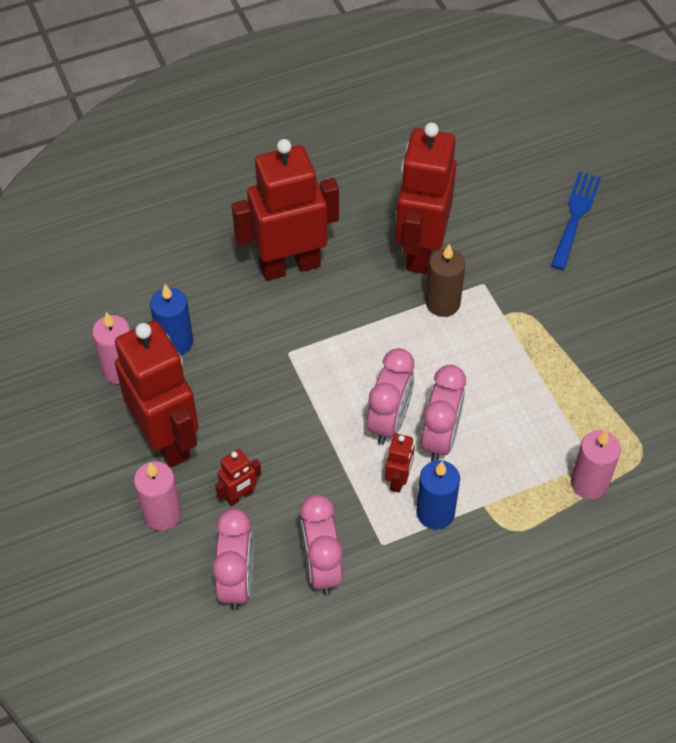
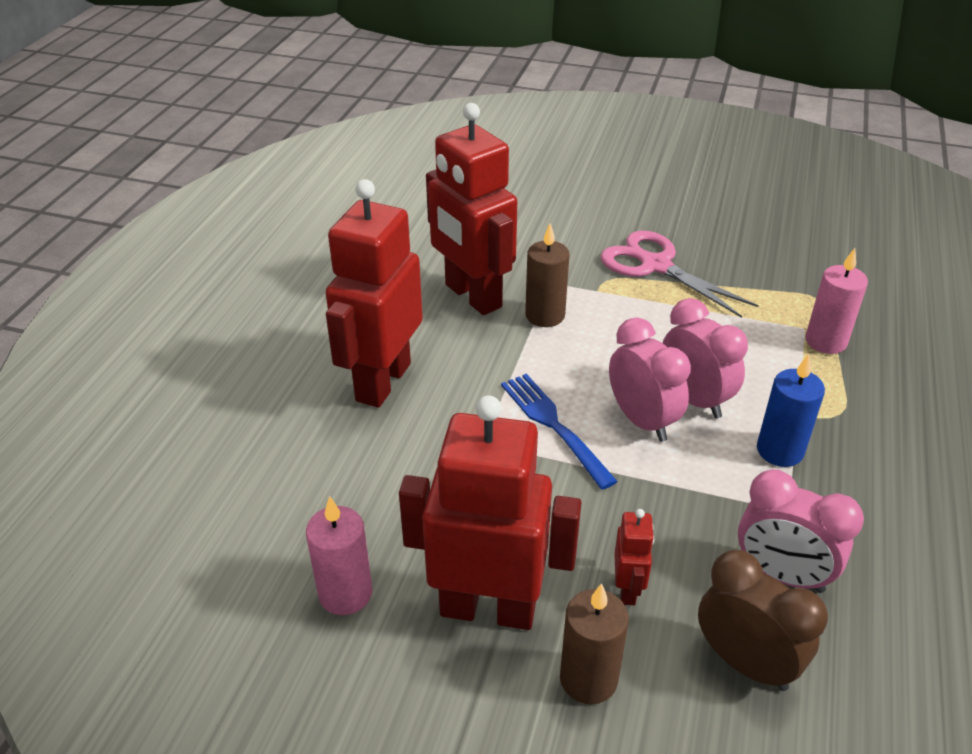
camera: 50 degrees left, 15 degrees down
pink candle [134,461,181,531] -> brown candle [560,583,629,705]
blue candle [150,284,193,355] -> none
pink clock [212,509,254,611] -> brown clock [698,550,828,691]
red robot [385,433,414,493] -> none
blue fork [551,172,601,270] -> blue fork moved to [501,373,618,490]
none -> pink scissors [600,231,759,318]

